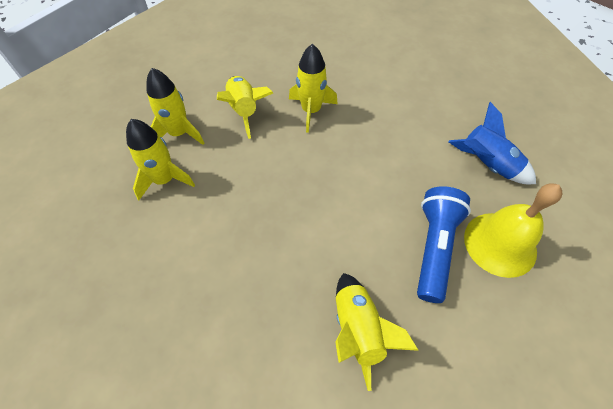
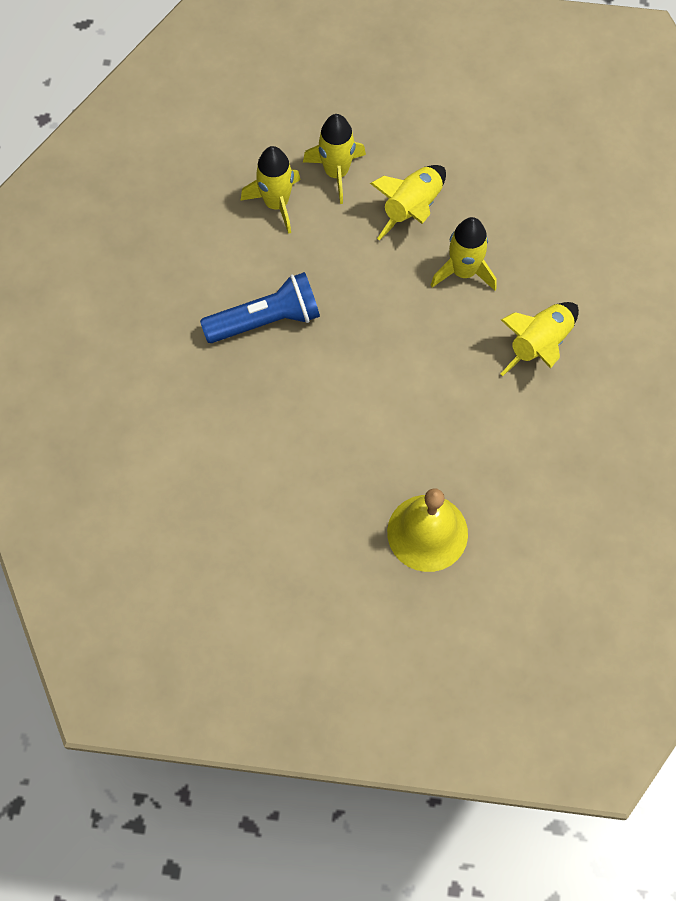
camera: 55 degrees right, 10 degrees up
yellow rocket [335,273,419,391] -> yellow rocket moved to [501,302,579,376]
blue flashlight [417,186,471,303] -> blue flashlight moved to [200,272,320,343]
blue rocket [448,102,536,184] -> none

